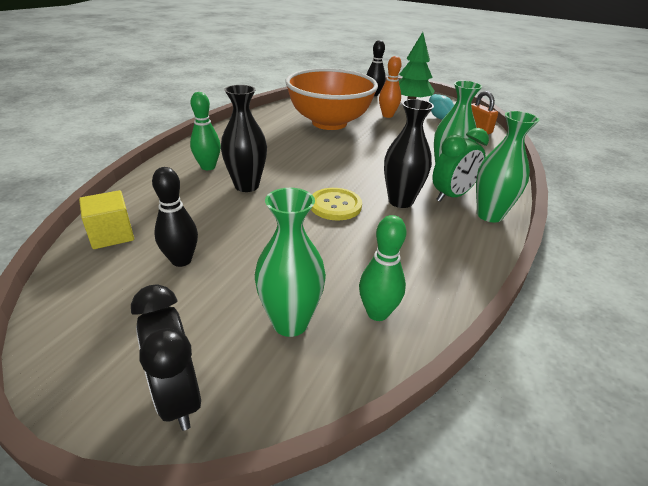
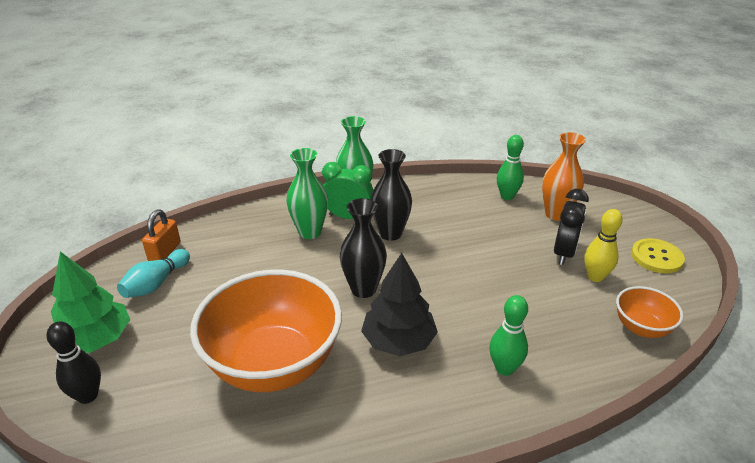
camera: 130 degrees left, 0 degrees up
yellow cube [79,190,134,249] -> orange bowl [616,286,683,338]
black clock [131,284,201,431] -> black clock moved to [554,189,589,265]
black bowling pin [152,167,198,267] -> yellow bowling pin [584,209,623,282]
black vase [221,85,267,192] -> black vase moved to [340,198,387,298]
green vase [255,188,326,337] -> orange vase [542,132,586,221]
yellow button [311,188,362,220] -> yellow button moved to [631,238,685,273]
orange bowling pin [379,56,402,118] -> none
none -> black tree [361,253,438,356]

